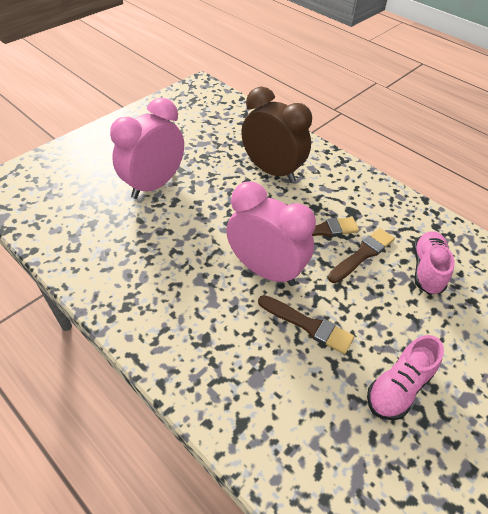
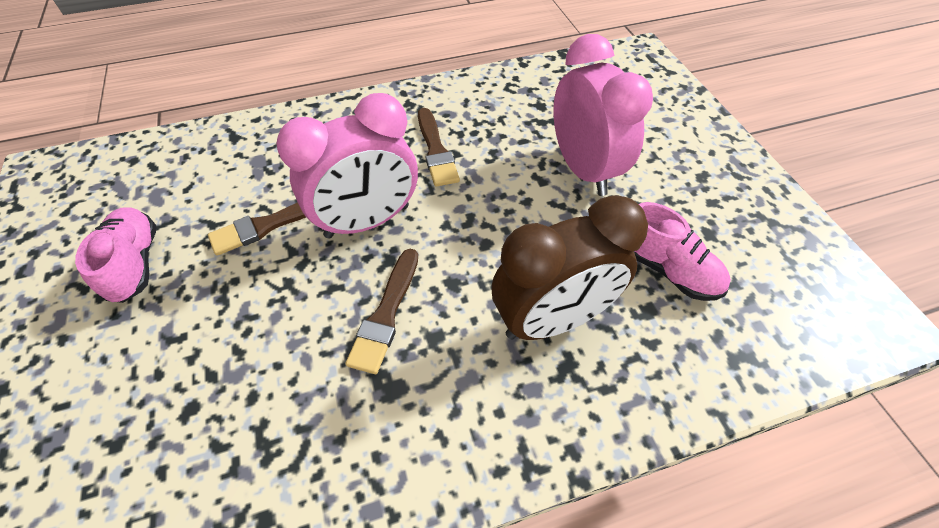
camera: 120 degrees right, 5 degrees up
brown brush [328,228,395,283] -> brown brush moved to [418,108,460,187]
pink shoe [413,231,455,295] -> pink shoe moved to [634,202,731,301]

